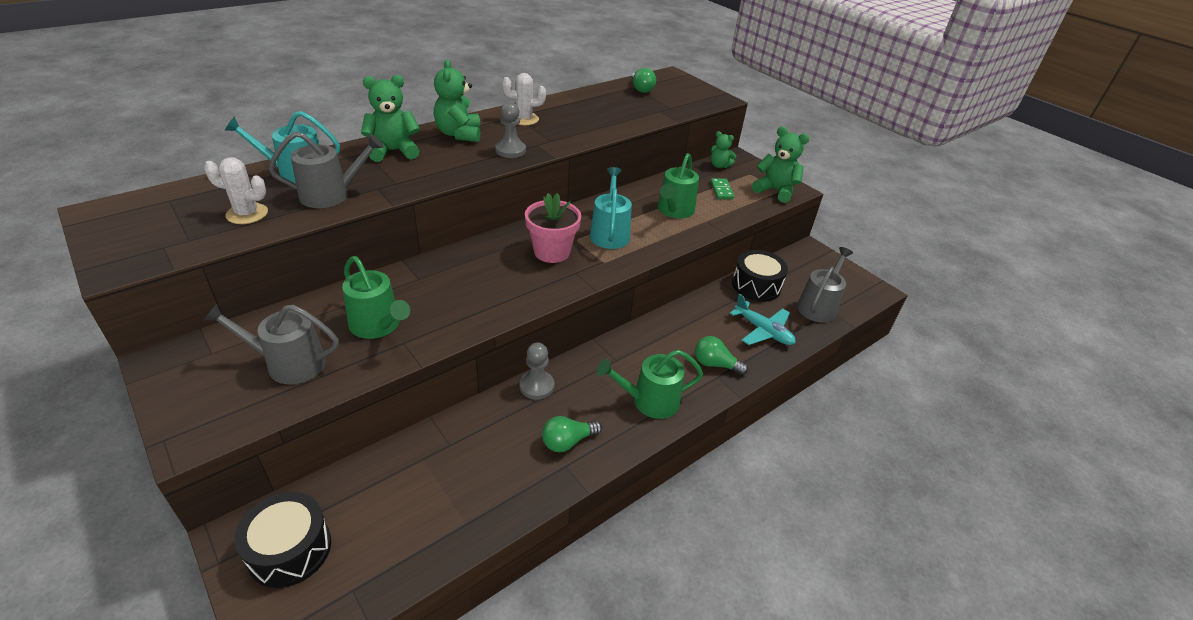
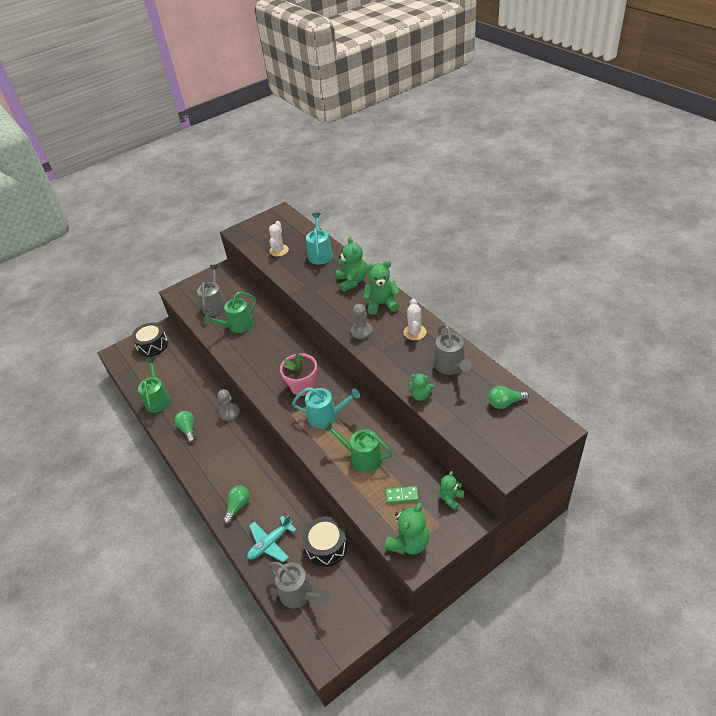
camera: 100 degrees right, 5 degrees up
grey watering can [269,132,384,208] -> grey watering can moved to [434,324,472,375]
green watering can [597,350,703,419] -> green watering can moved to [138,358,171,413]
none -> green teddy bear [408,373,434,401]

